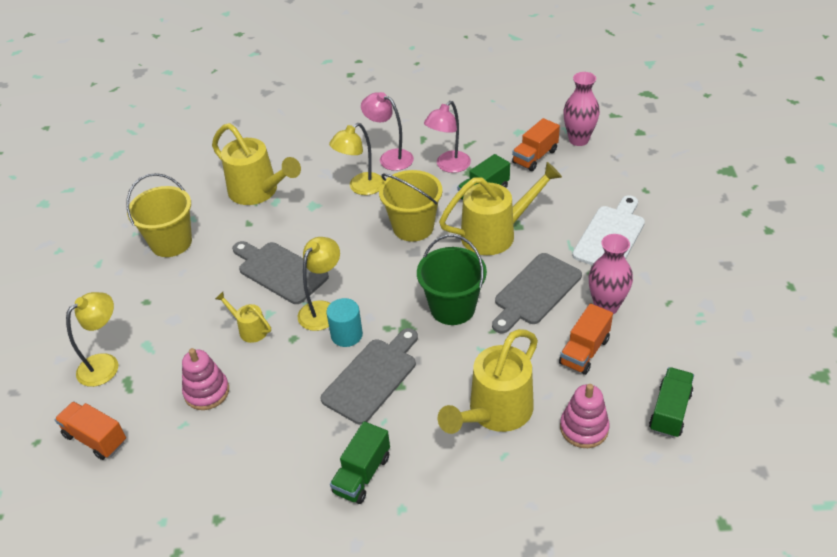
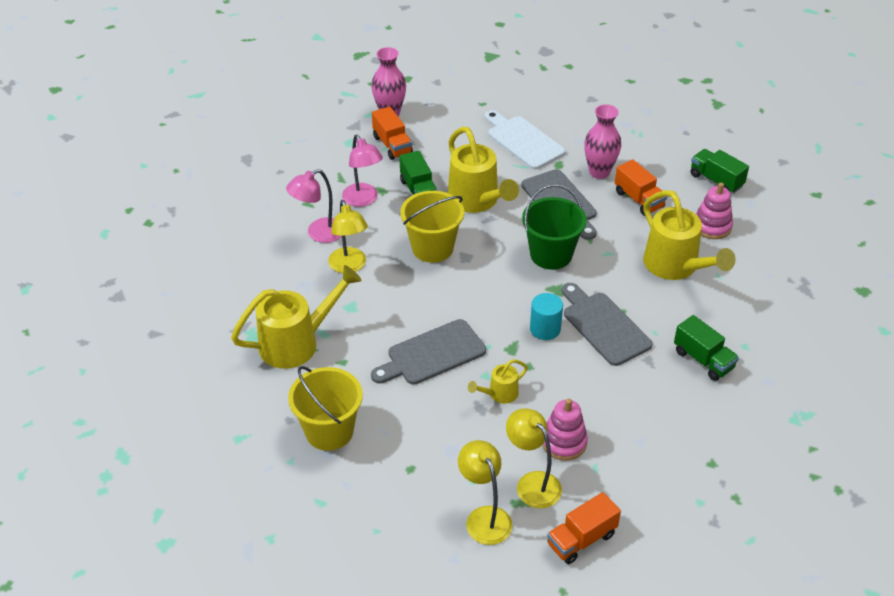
camera: 70 degrees left, 0 degrees up
yellow lamp [298,237,340,331] -> yellow lamp moved to [506,408,562,508]
yellow watering can [439,162,562,255] -> yellow watering can turned 150 degrees clockwise [448,127,519,213]

